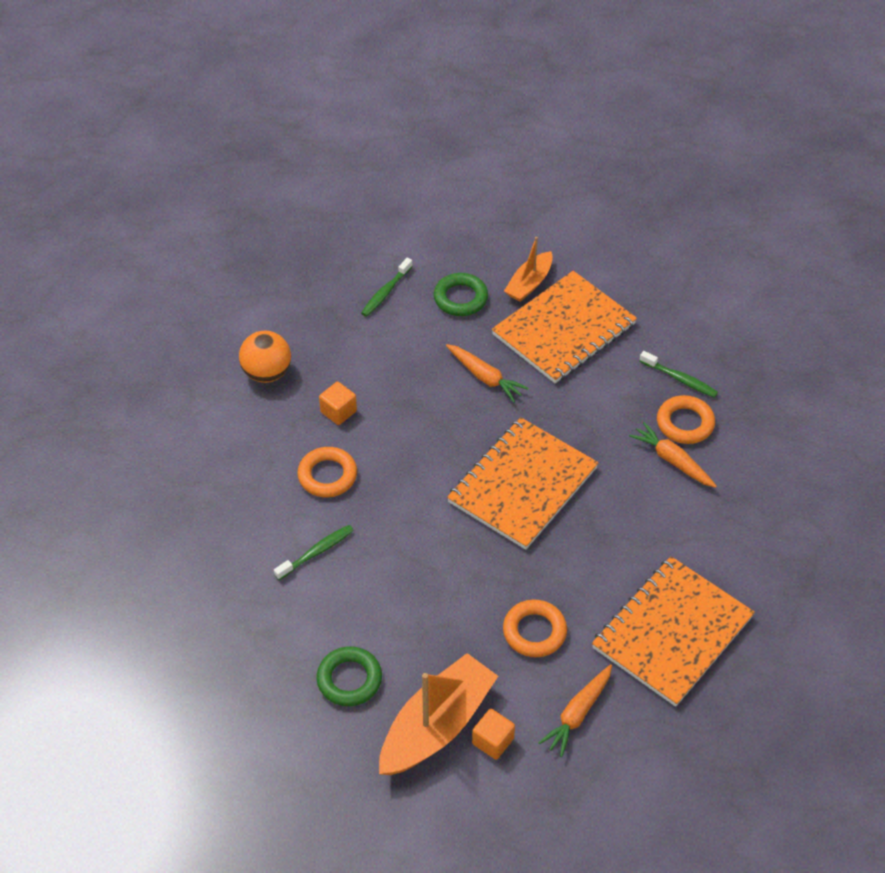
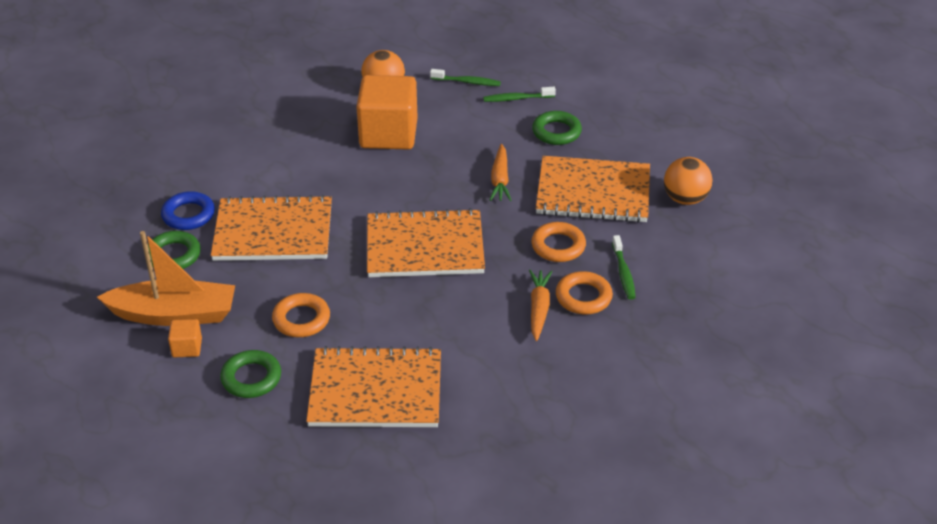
camera: 50 degrees right, 10 degrees down
green toothbrush [274,525,354,580] -> green toothbrush moved to [430,69,501,86]
orange ring [297,447,357,497] -> orange ring moved to [531,222,586,262]
orange cube [319,382,357,425] -> orange cube [356,75,418,150], size x2.32
orange boat [504,237,553,302] -> none
orange carrot [538,664,612,757] -> green ring [220,350,281,398]
none -> blue ring [161,191,215,230]
none -> orange notebook [211,195,332,261]
none -> orange ball [664,157,712,205]

